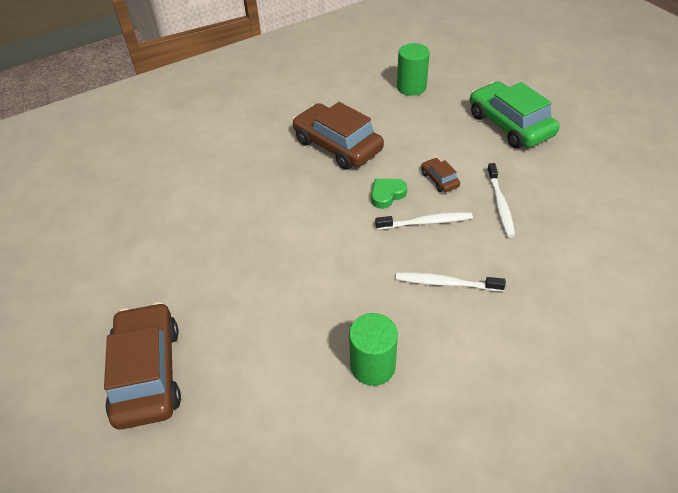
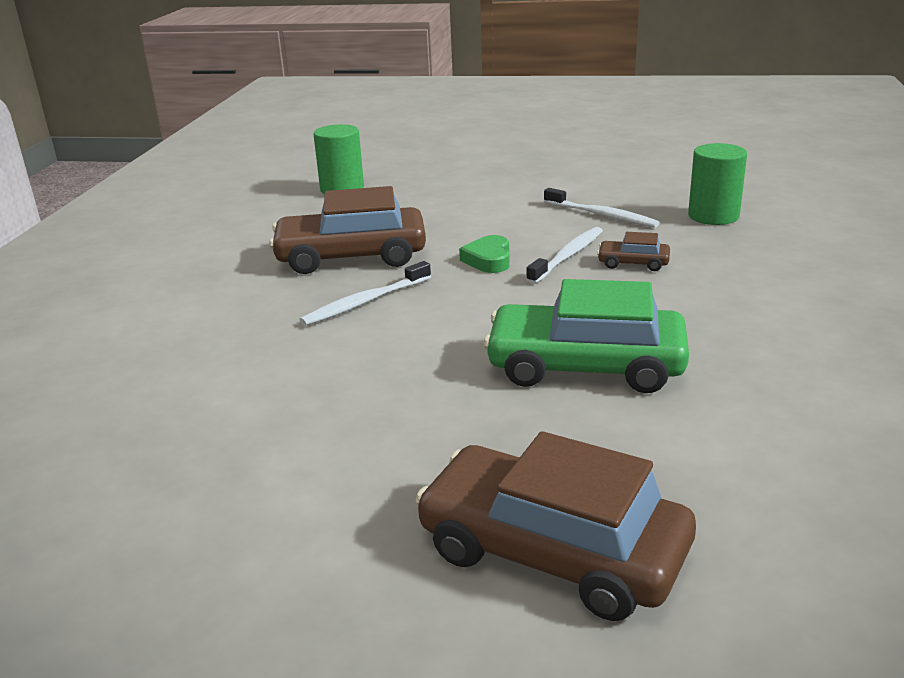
camera: 50 degrees left, 20 degrees down
green cylinder [349,313,398,386] -> green cylinder moved to [688,143,747,225]
white toothbrush [396,272,506,292] -> white toothbrush moved to [300,261,431,326]
brown car [421,158,460,192] -> brown car moved to [597,232,670,271]
green car [470,81,560,148] -> green car moved to [484,279,689,393]

